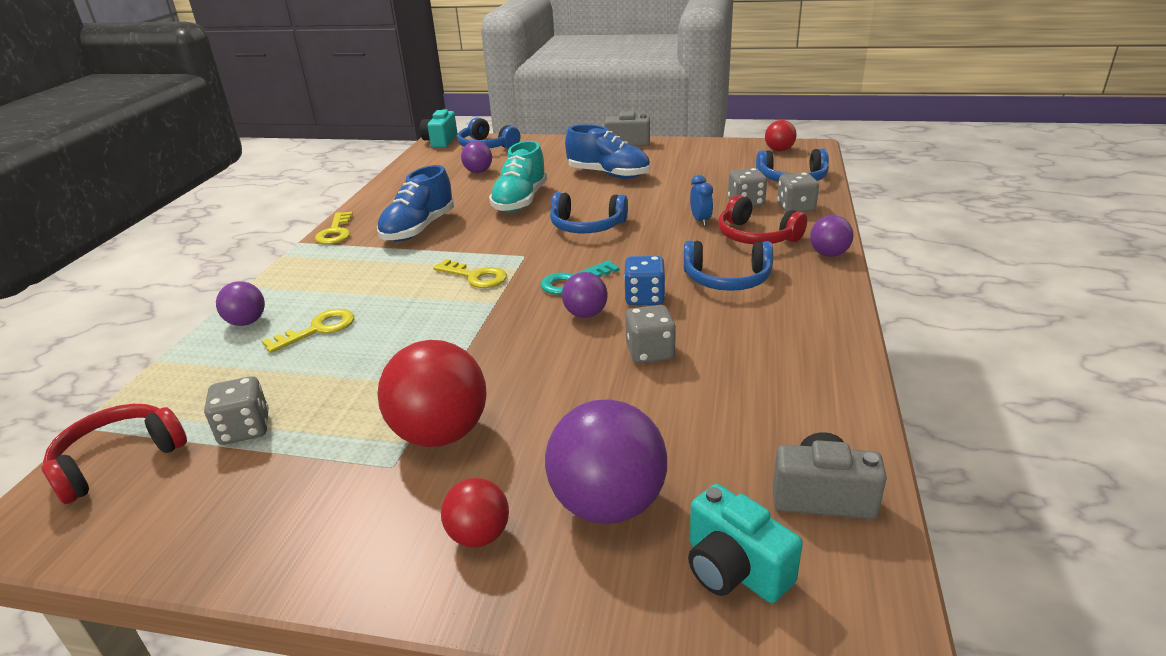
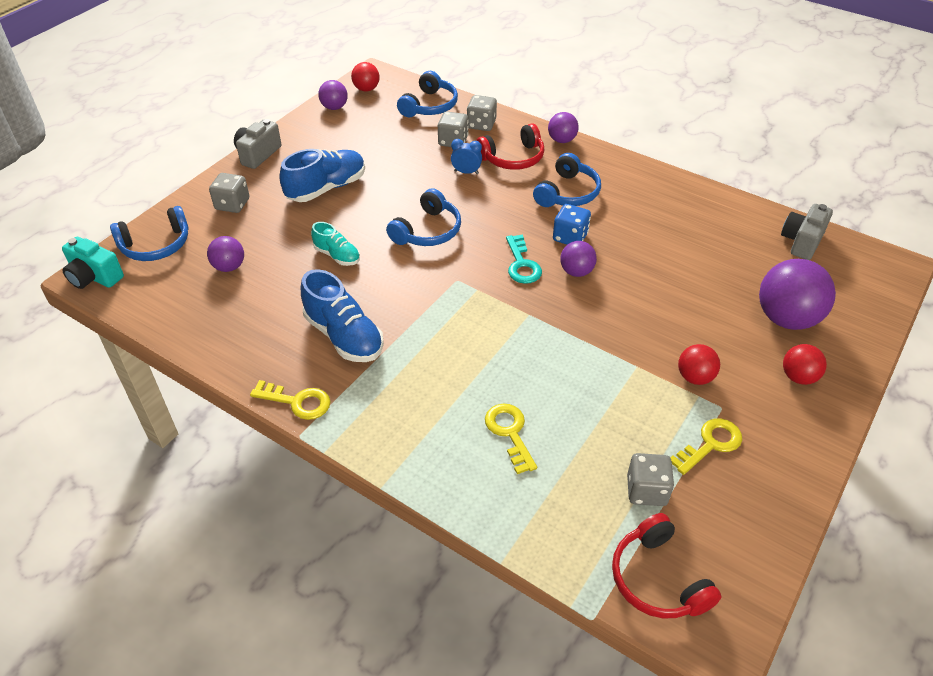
camera: 70 degrees left, 15 degrees up
purple ball [216,281,265,326] -> purple ball moved to [318,80,348,110]
red ball [378,340,487,447] -> red ball [678,344,720,385], size x0.54
yellow key [433,259,507,288] -> yellow key moved to [670,418,742,475]
turquoise shoe [489,141,547,212] -> turquoise shoe [311,222,360,266], size x0.58
grey dice [625,305,676,364] -> grey dice moved to [209,173,249,213]
turquoise camera [688,484,803,603] -> none

